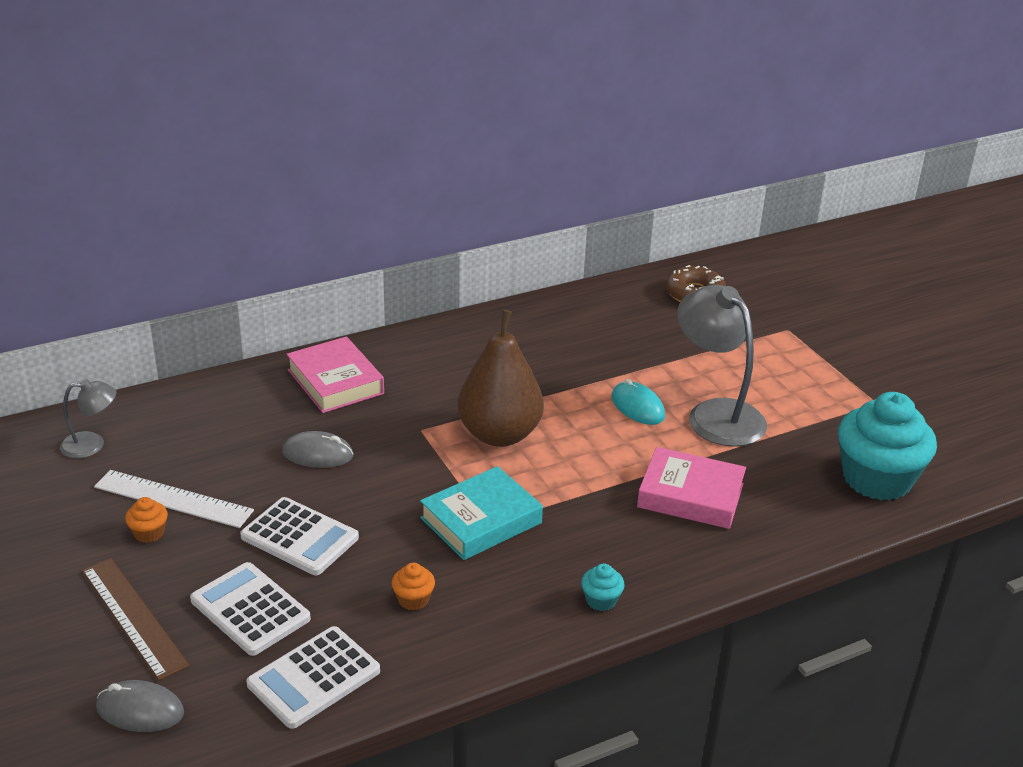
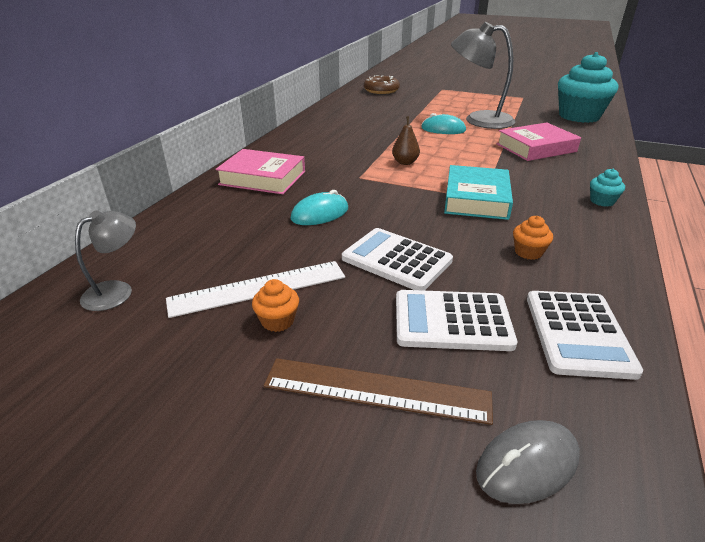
camera: 40 degrees left, 0 degrees up
white calculator [240,497,359,575] -> white calculator turned 135 degrees counterclockwise [342,228,453,291]
grey mouse [282,431,353,468] -> turquoise mouse [290,190,348,225]
brown pear [457,310,544,447] -> brown pear [392,116,420,165], size x0.44

